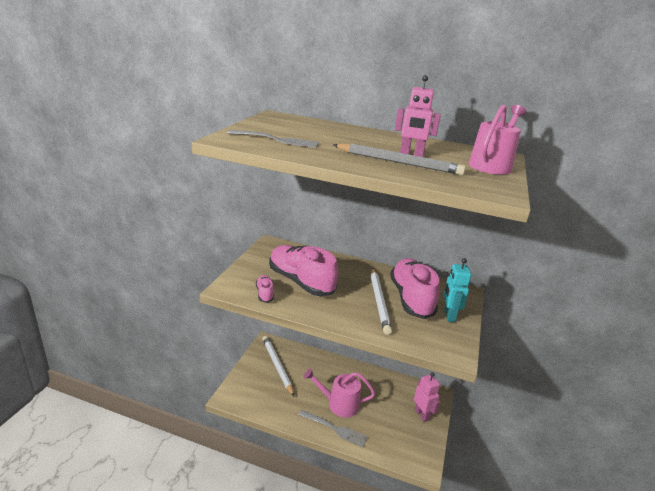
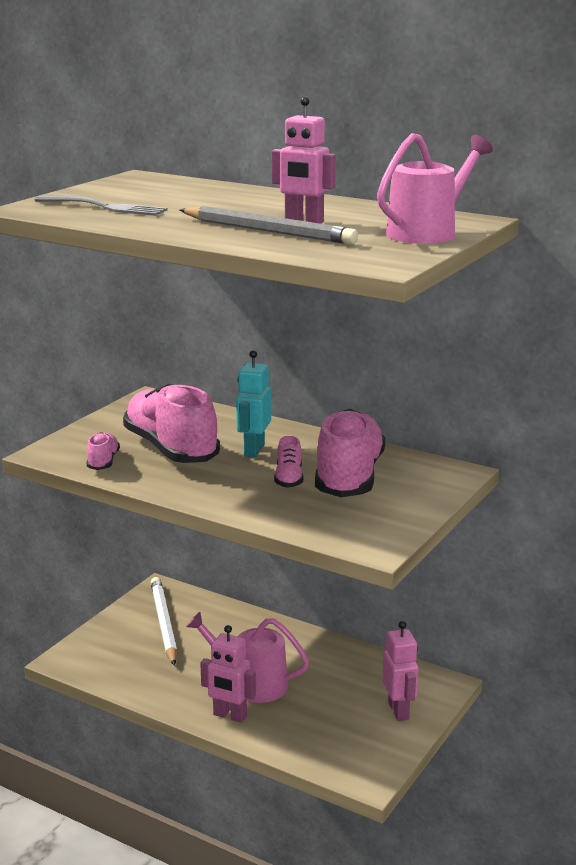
camera: 15 degrees right, 5 degrees down
grey fork [299,410,368,447] -> pink robot [200,625,256,723]
white pencil [371,268,392,335] -> pink shoe [274,436,303,488]
turquoise robot [443,258,471,322] -> turquoise robot moved to [236,350,271,457]

